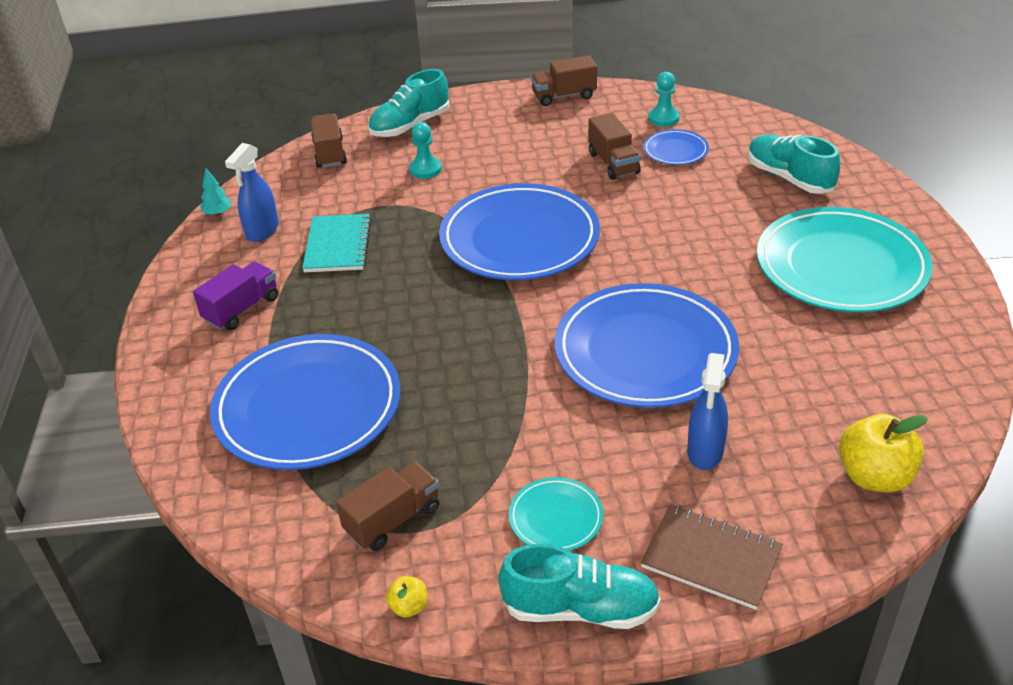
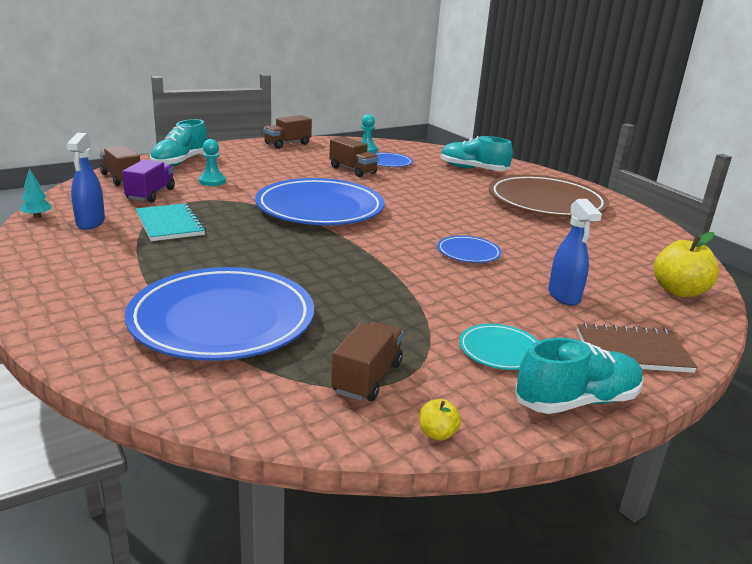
camera: 30 degrees left, 15 degrees down
purple truck [193,261,278,330] -> purple truck moved to [122,160,175,203]
blue plate [555,283,739,408] -> blue plate [437,235,502,263], size x0.45
turquoise plate [757,207,933,312] -> brown plate [489,175,609,217]

